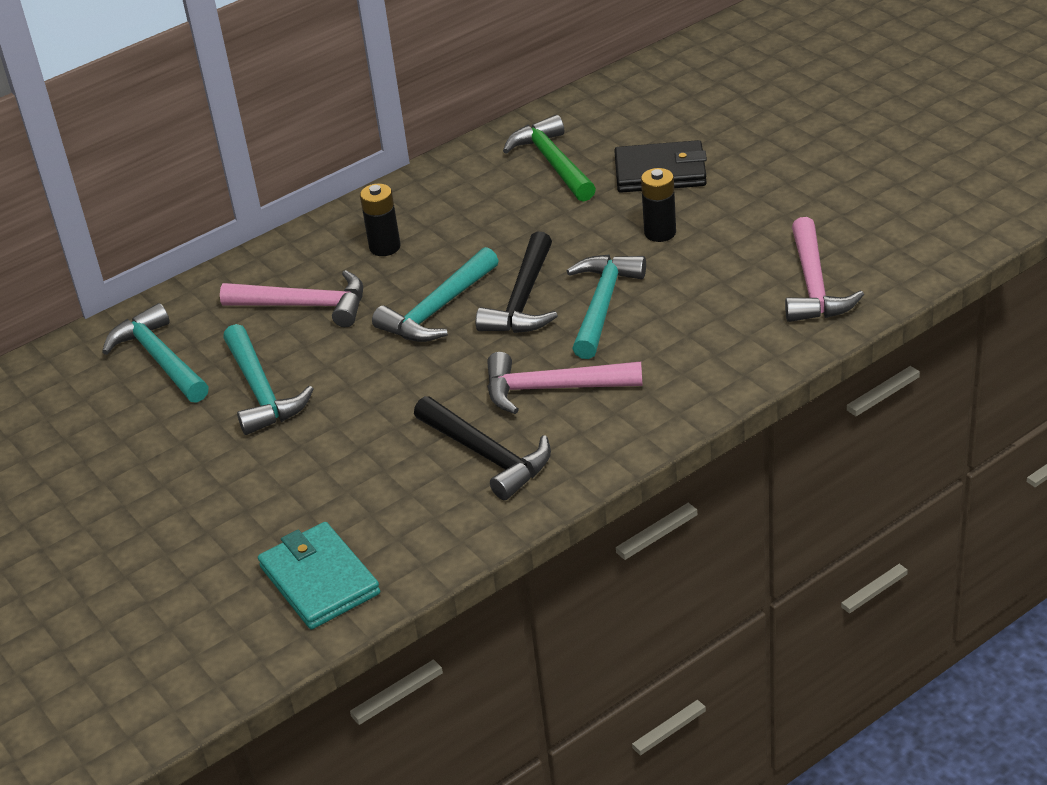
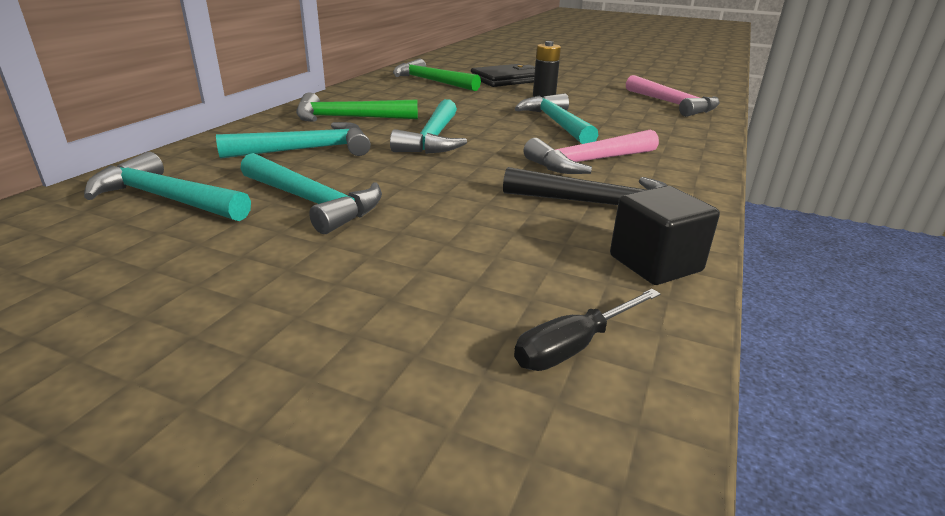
camera: 35 degrees left, 10 degrees down
pink hammer [220,270,363,327] -> turquoise hammer [216,122,371,159]
turquoise wallet [258,522,380,629] -> black screwdriver [514,289,661,371]
black battery [360,183,400,256] -> green hammer [296,92,418,122]
black hammer [476,232,558,333] -> none
none -> black cube [610,186,720,285]

